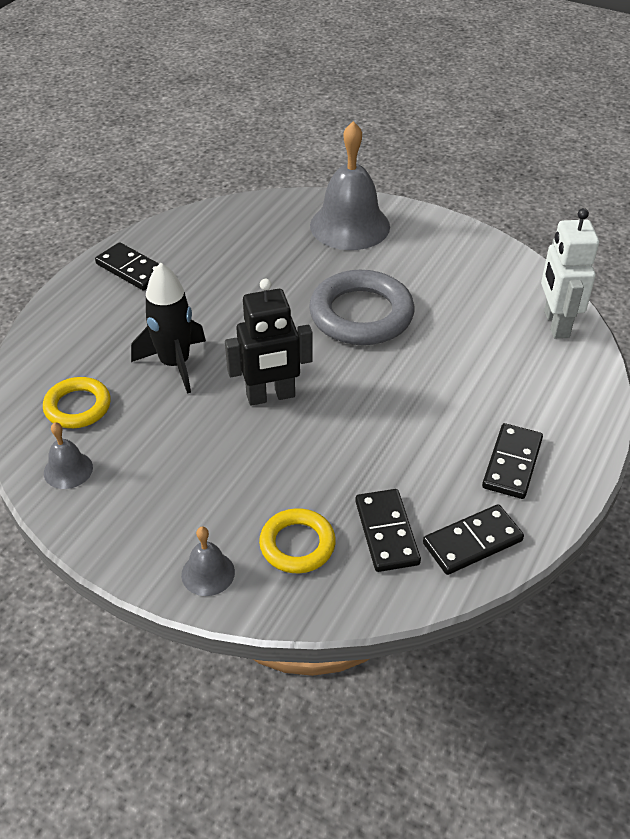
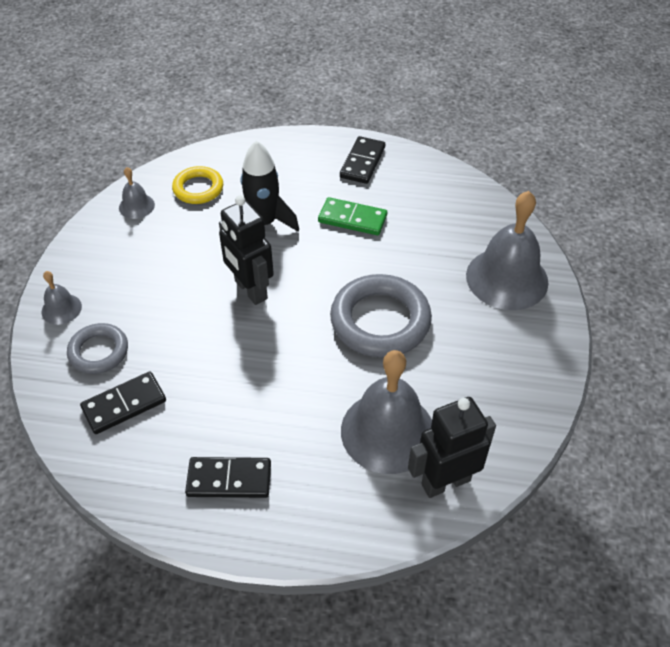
camera: 70 degrees right, 5 degrees up
yellow ring [259,508,336,573] -> grey ring [67,323,128,374]
black domino [423,504,524,575] -> none
white robot [541,208,599,338] -> black robot [408,397,496,498]
none -> green domino [318,197,387,235]
none -> grey bell [341,350,432,474]

